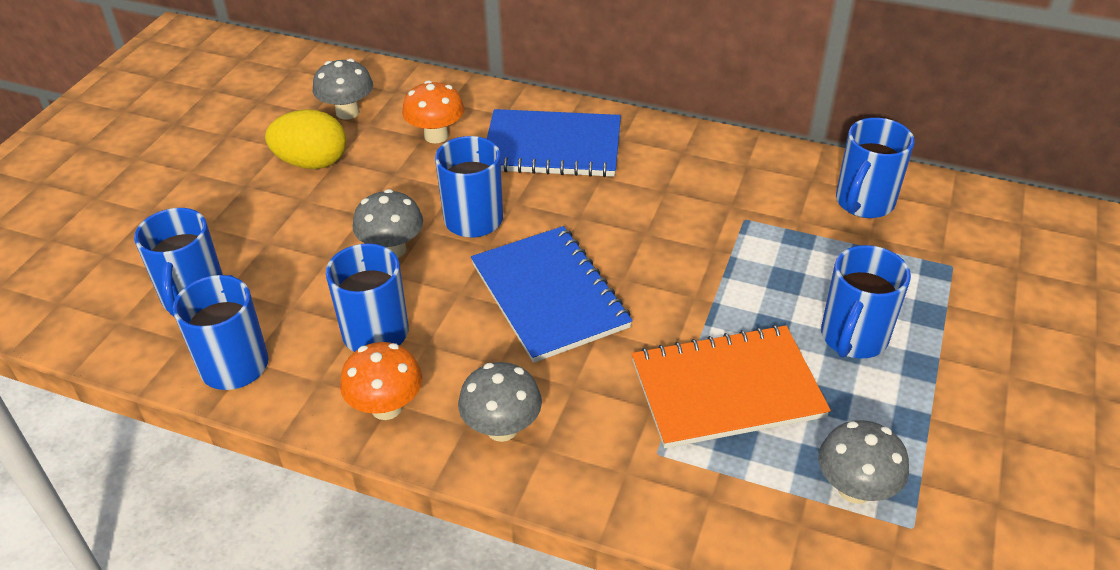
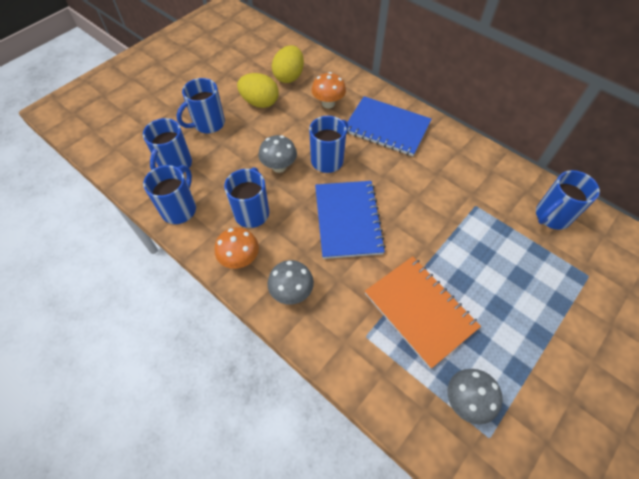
camera: 20 degrees right, 15 degrees up
grey mushroom [313,59,373,120] -> yellow egg [272,45,304,83]
orange notebook [632,325,831,448] -> orange notebook turned 45 degrees clockwise [365,256,481,369]
blue mug [821,245,911,359] -> blue mug moved to [176,78,225,133]

